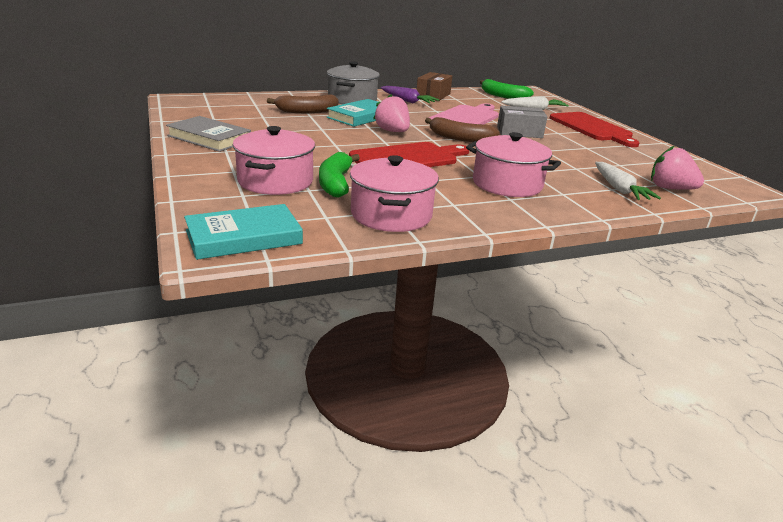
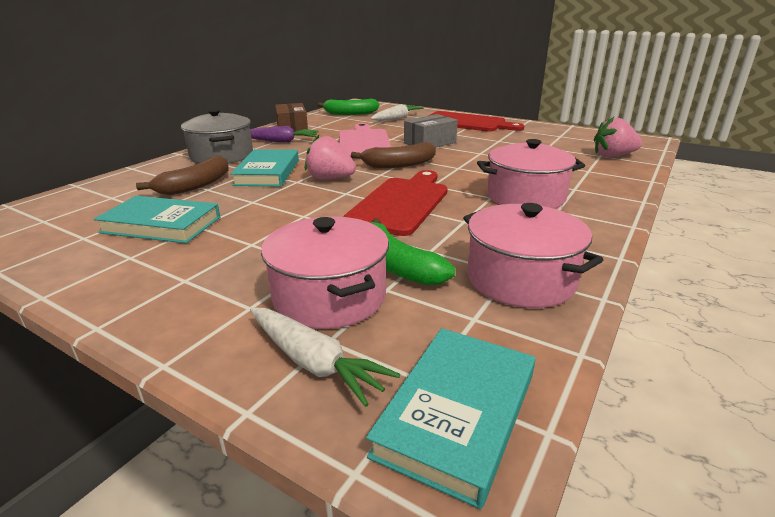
camera: 35 degrees left, 0 degrees up
grey book [166,116,251,152] -> none
white carrot [595,162,661,200] -> white carrot moved to [250,307,400,407]
none -> turquoise book [94,196,220,243]

